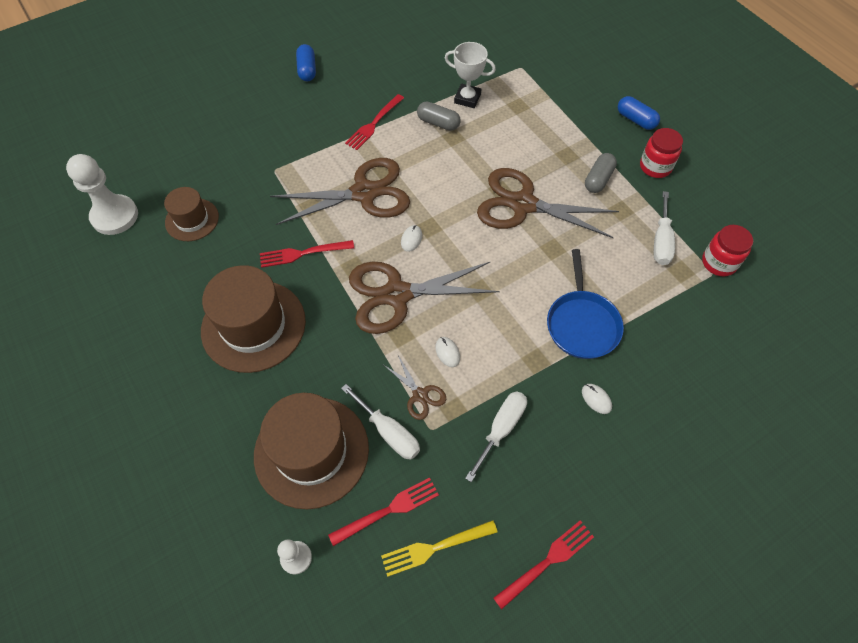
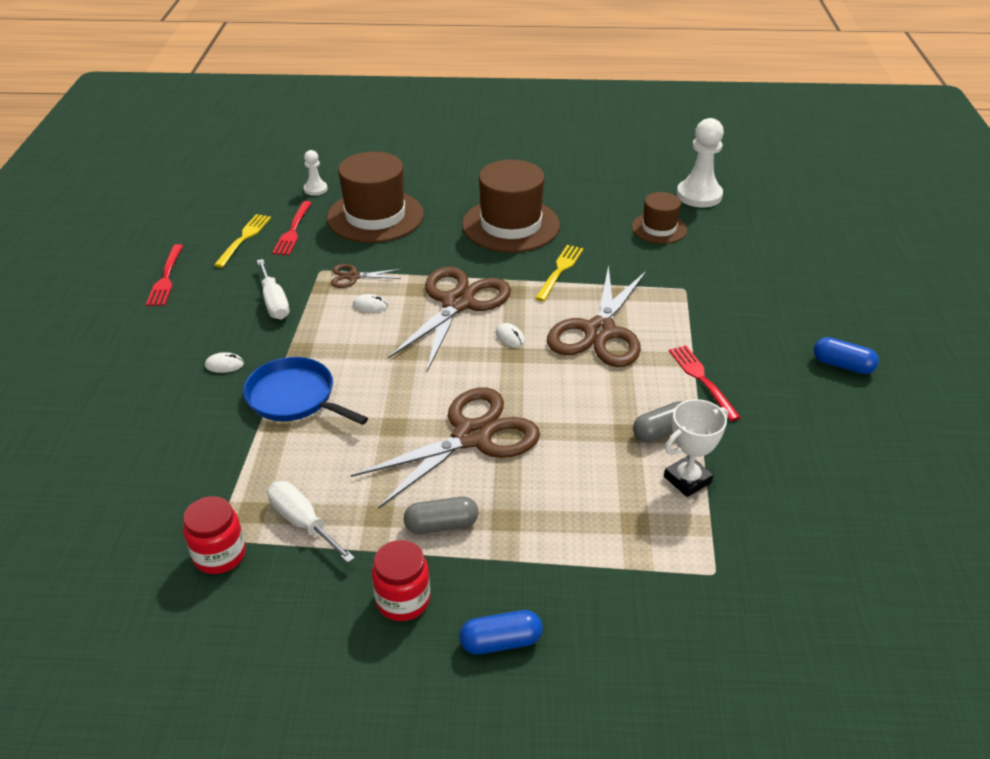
camera: 125 degrees right, 20 degrees down
red fork [260,240,354,268] -> yellow fork [535,245,583,301]
white screwdriver [341,384,420,460] -> none
grey capsule [585,153,617,193] -> grey capsule turned 75 degrees counterclockwise [404,497,478,534]

